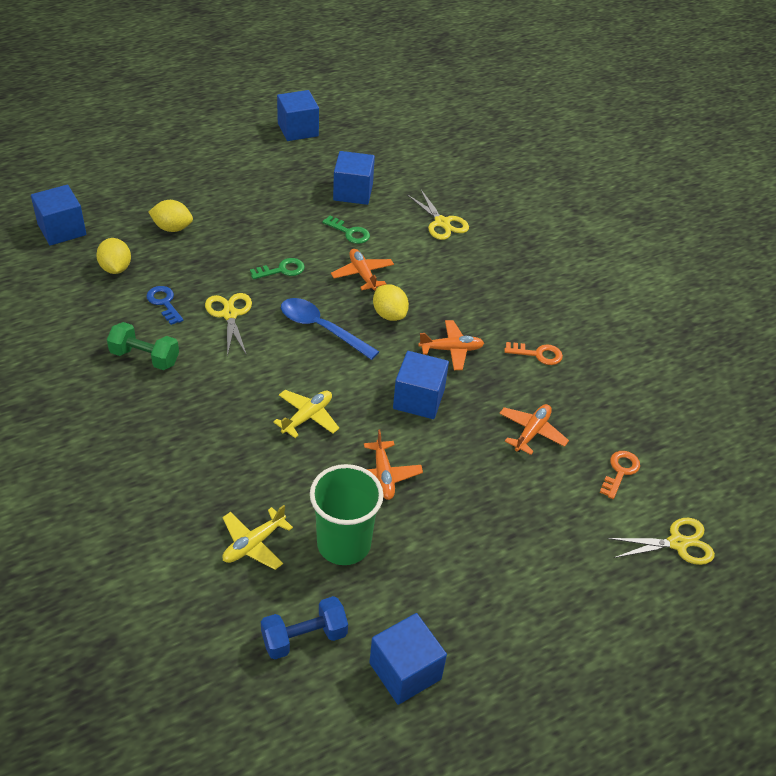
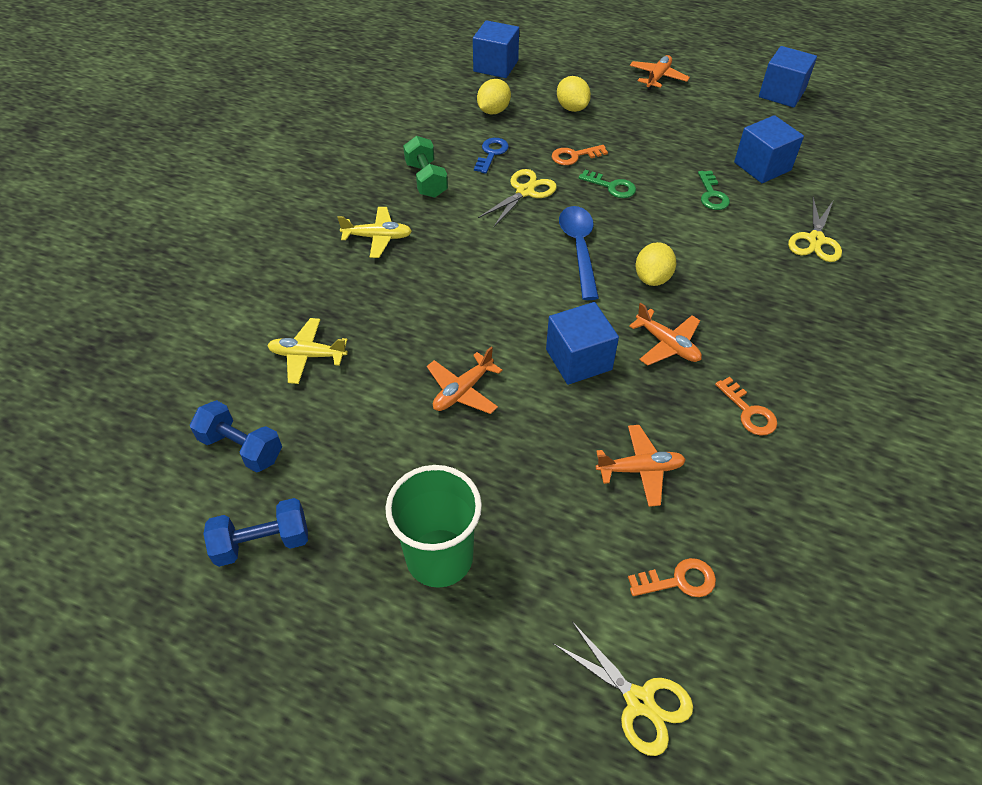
camera: 55 degrees right, 5 degrees up
yellow plane [273,390,339,438] -> yellow plane moved to [337,207,412,258]
green cup [310,464,384,565] -> green cup moved to [385,465,482,588]
orange plane [331,249,394,292] -> orange plane moved to [630,55,690,90]
blue cube [369,613,447,705] -> blue dumbbell [204,498,308,567]
none -> orange key [552,145,608,165]

